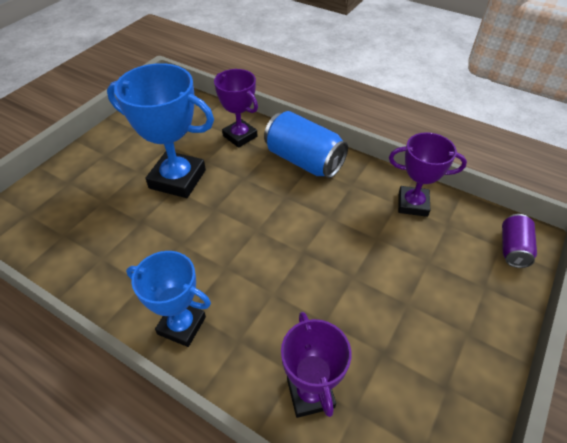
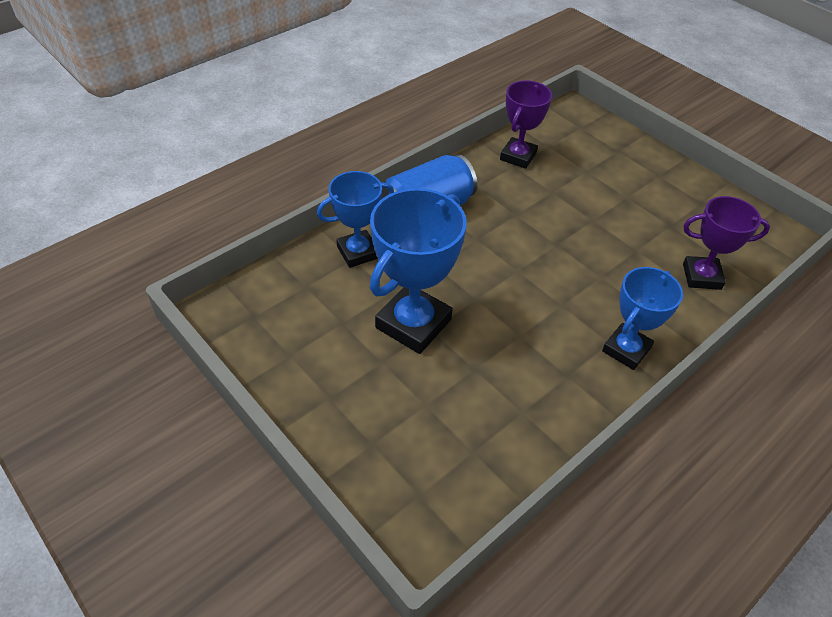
camera: 75 degrees left, 0 degrees up
purple trophy [214,69,258,148] -> blue trophy [317,171,394,268]
purple can [502,214,537,268] -> none

